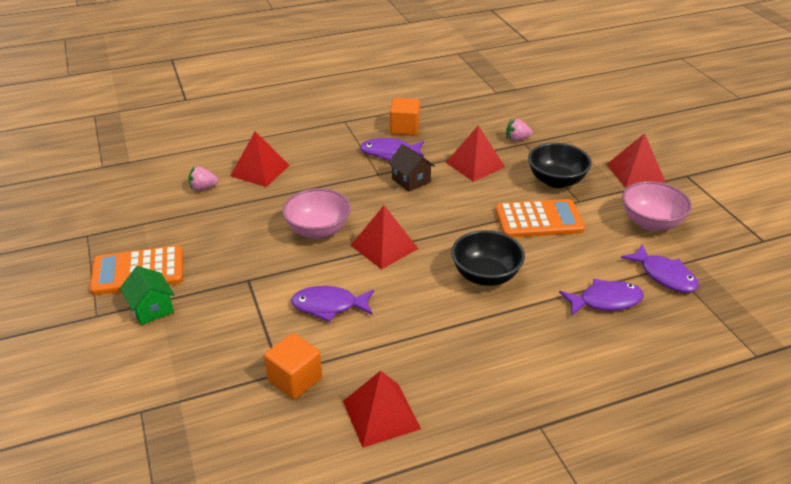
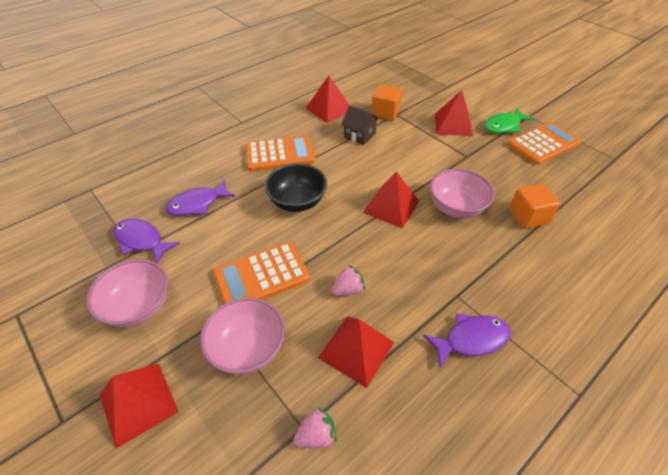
camera: 160 degrees right, 10 degrees up
green house [120,266,175,325] -> green fish [484,108,534,133]
pink strawberry [188,166,218,191] -> pink strawberry moved to [332,265,365,296]
red pyramid [230,131,290,187] -> red pyramid moved to [435,90,473,136]
purple fish [291,286,374,322] -> none
brown house [388,144,435,192] -> brown house moved to [341,106,379,145]
orange cube [390,98,420,136] -> orange cube moved to [509,183,561,229]
black bowl [528,143,592,188] -> pink bowl [200,297,285,375]
none -> orange calculator [245,135,315,171]

